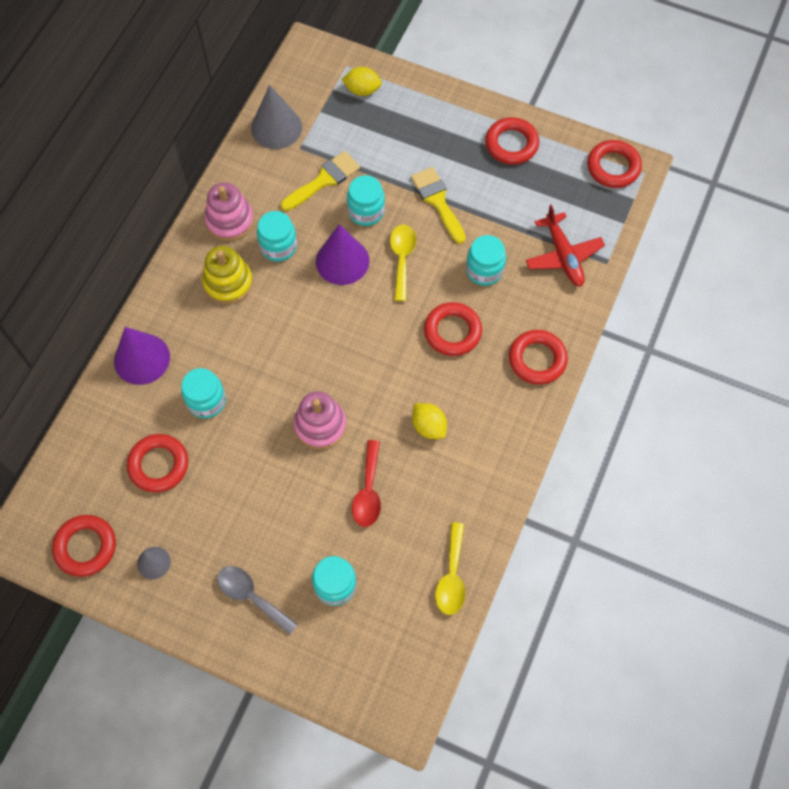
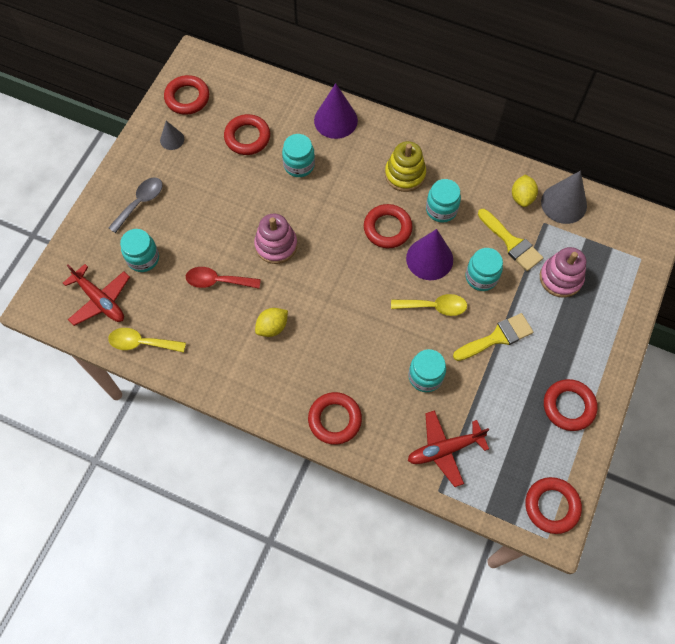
camera: 90 degrees right, 0 degrees up
pink stacking toy [205,183,254,241] -> pink stacking toy moved to [540,247,586,297]
yellow lemon [341,67,382,96] -> yellow lemon moved to [512,175,538,207]
red ring [424,302,482,356] -> red ring moved to [364,204,413,248]
none -> red plane [63,264,130,326]

